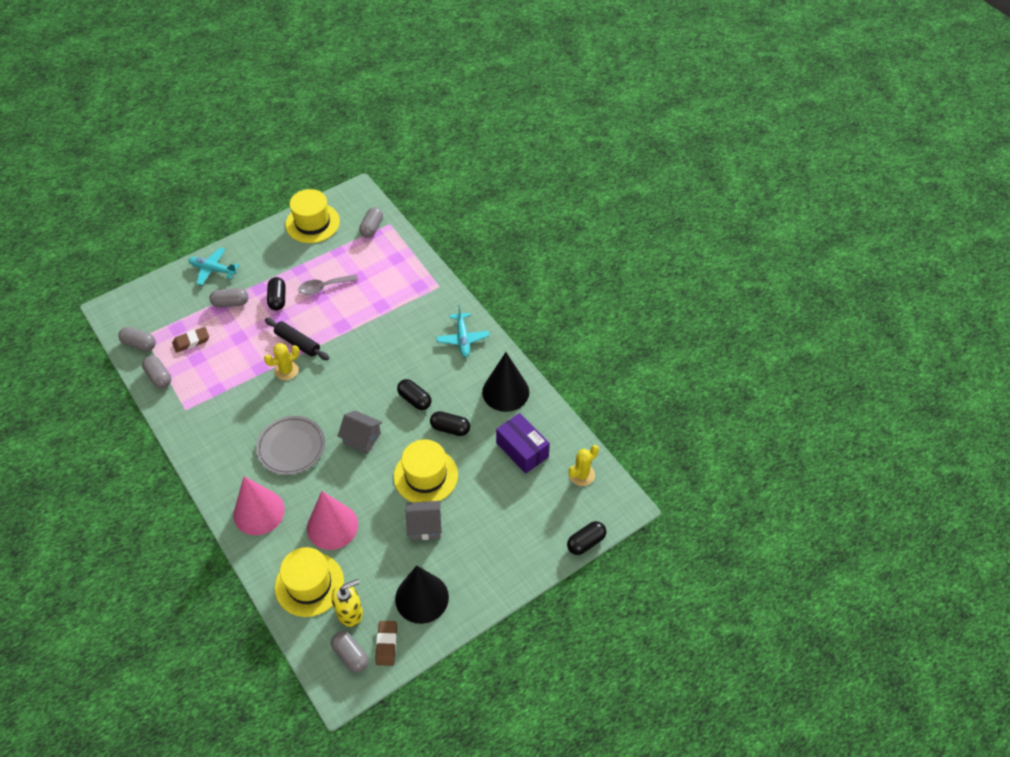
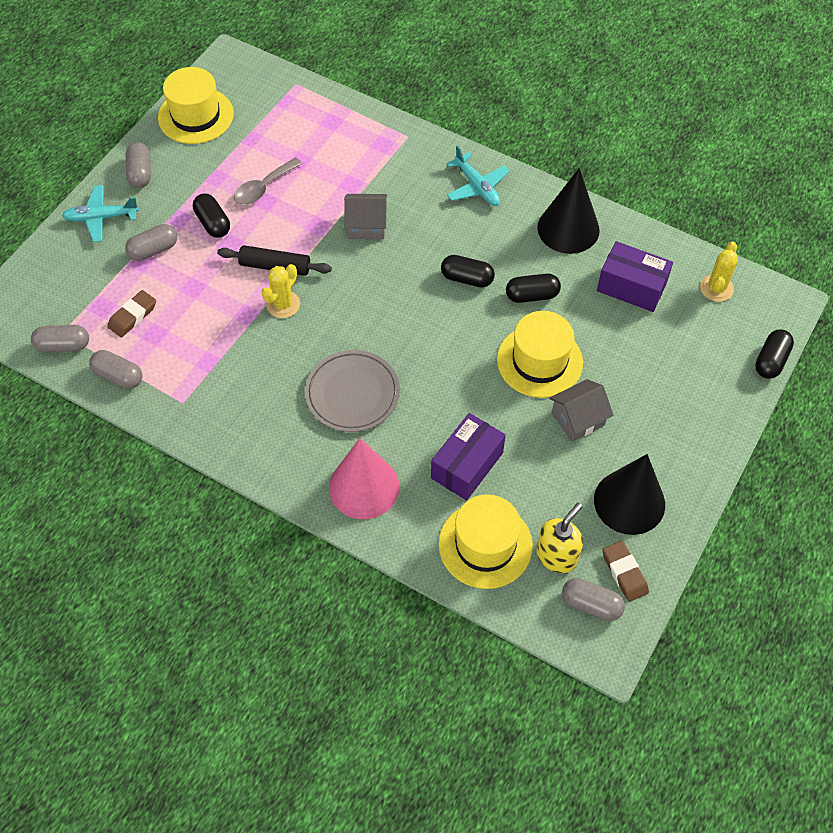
camera: 25 degrees left, 5 degrees up
pink cone [307,491,358,550] -> purple box [431,413,506,501]
grey house [338,410,383,454] -> grey house moved to [344,194,387,239]
grey capsule [359,207,383,238] -> grey capsule moved to [126,142,151,188]

